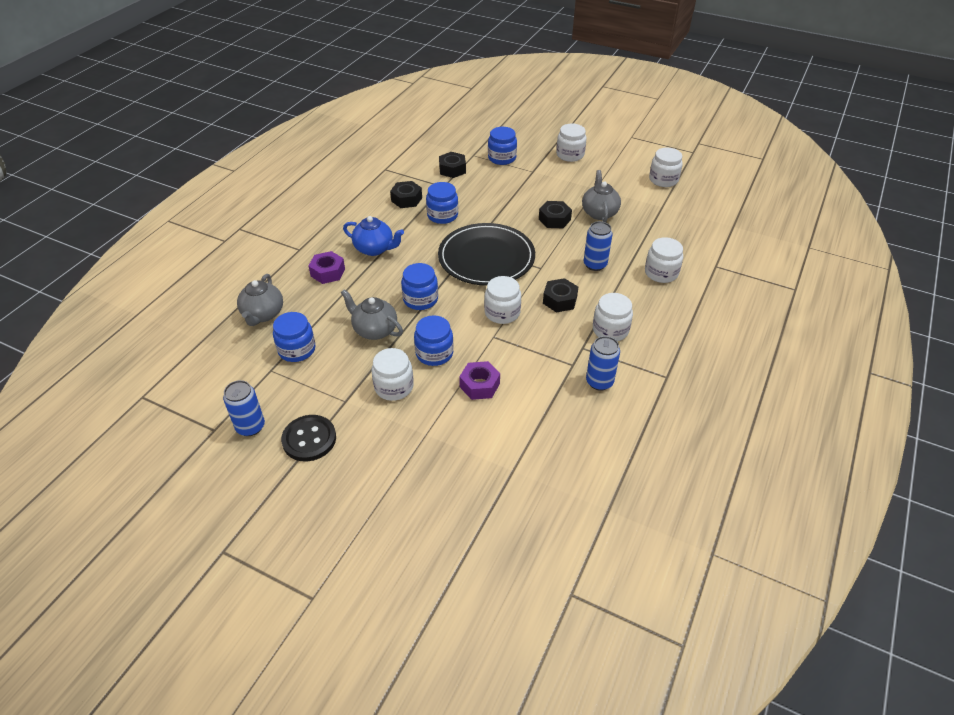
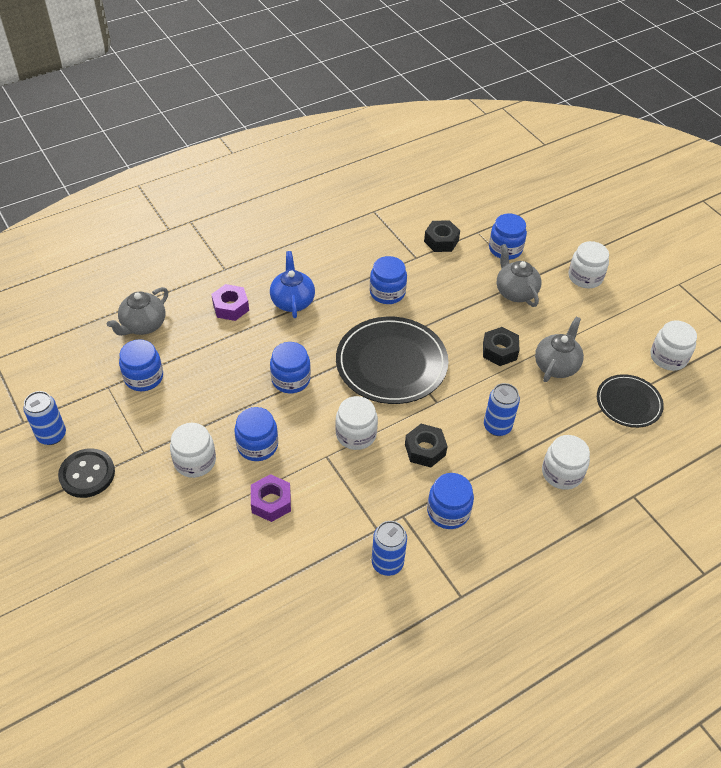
camera: 30 degrees right, 5 degrees up
grey teapot [341,289,403,340] -> grey teapot moved to [497,244,541,307]
blue teapot [343,216,404,256] -> blue teapot turned 150 degrees counterclockwise [270,251,315,318]
black nut [390,181,422,208] -> none
white jar [593,293,633,341] -> blue jar [427,473,474,529]
none -> black plate [597,374,664,428]

